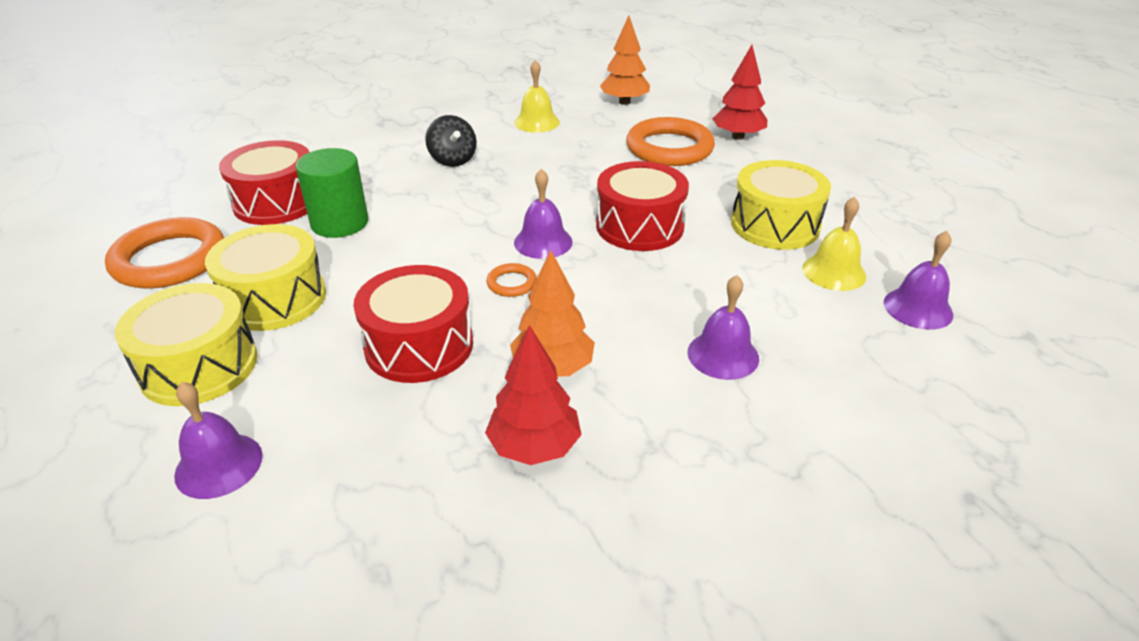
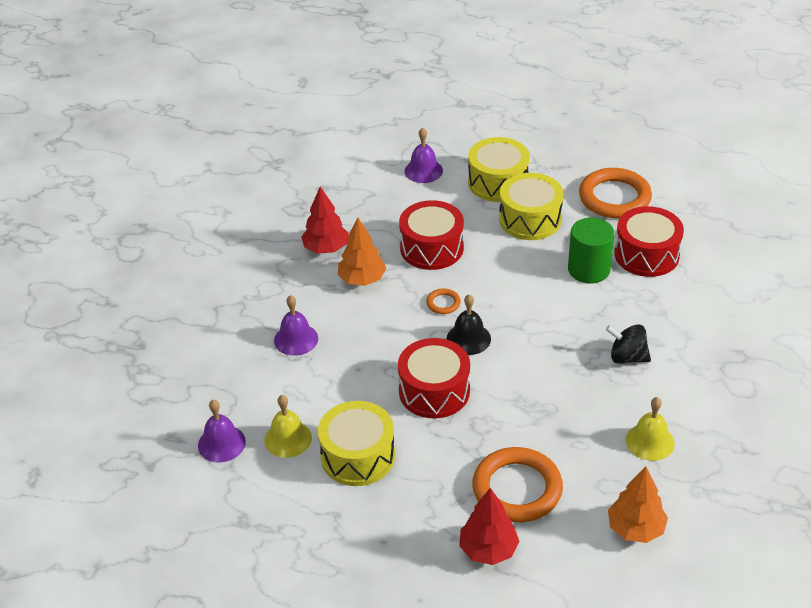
camera: 135 degrees right, 5 degrees up
purple bell [514,169,573,259] -> black bell [447,294,491,355]

